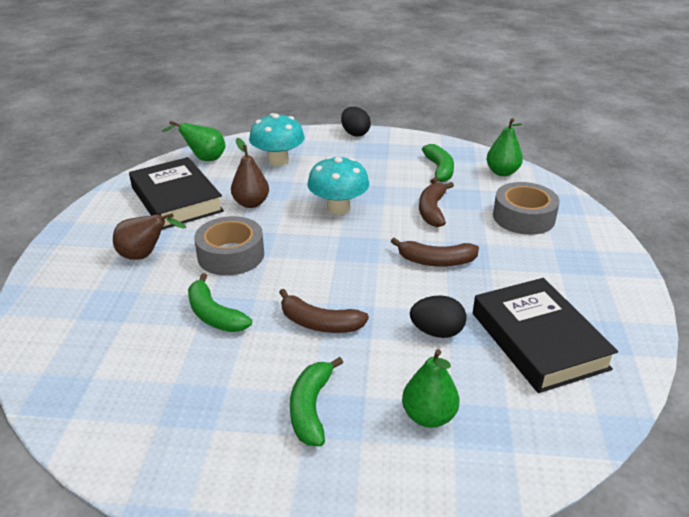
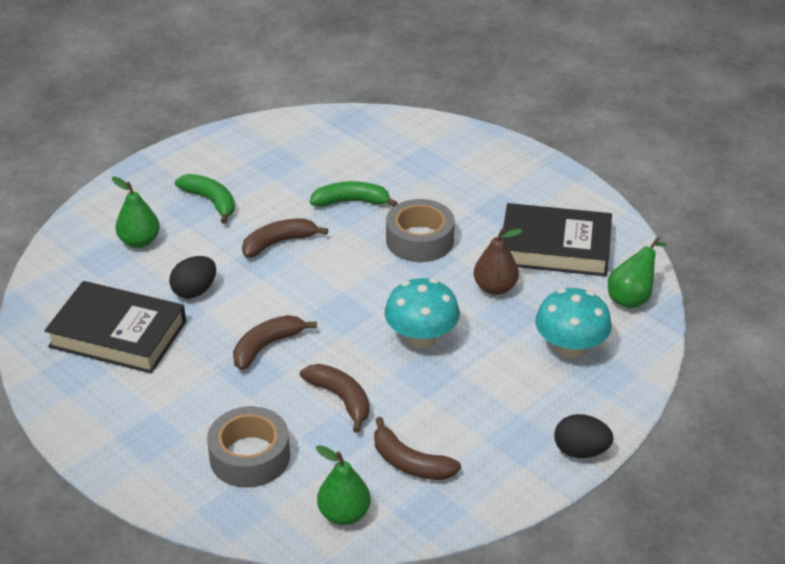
camera: 130 degrees right, 5 degrees up
brown pear [113,213,186,260] -> none
green banana [422,144,454,184] -> brown banana [374,417,461,480]

